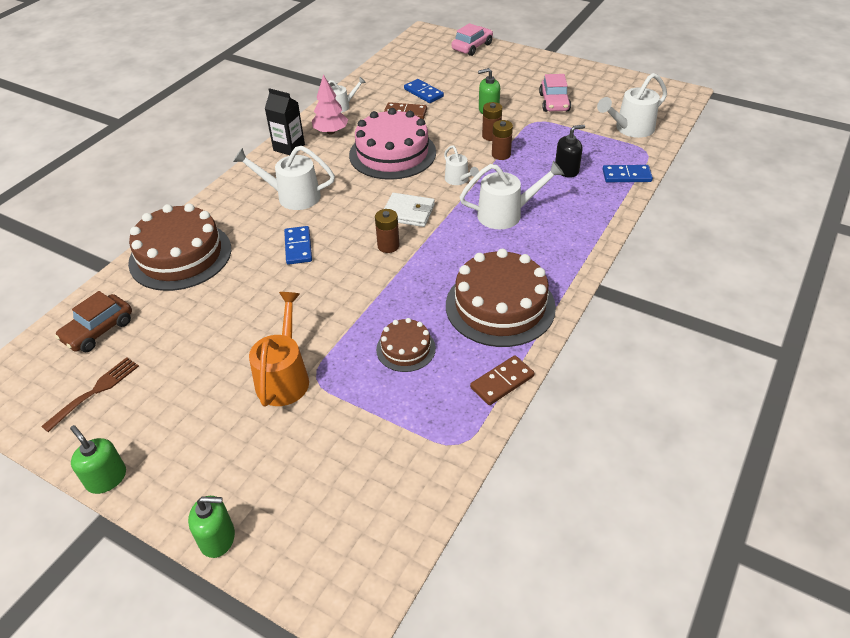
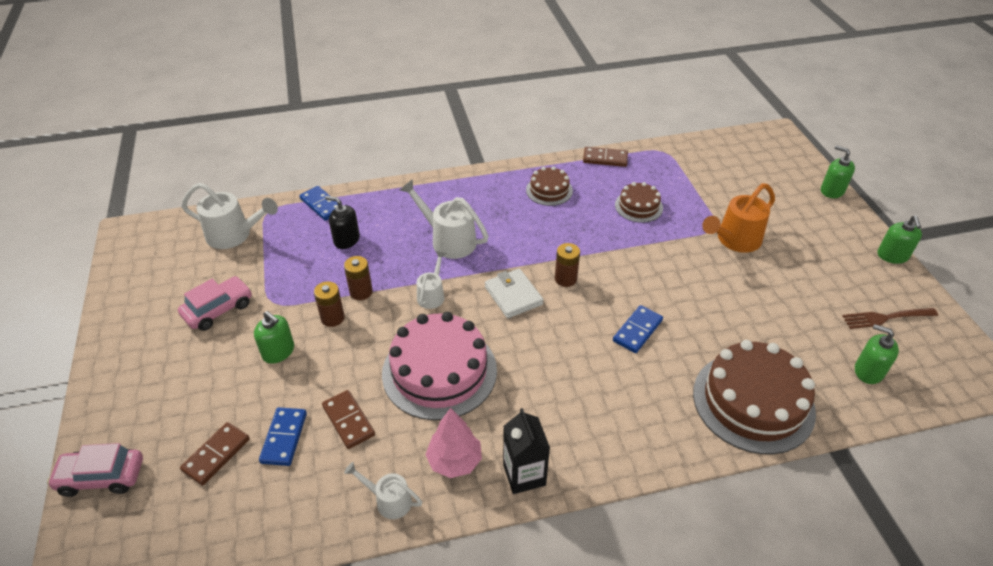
camera: 135 degrees left, 0 degrees up
brown car [55,291,132,352] -> green soap dispenser [855,324,899,384]
white watering can [233,146,335,210] -> none
brown cake [446,248,556,347] -> brown cake [526,166,573,206], size x0.52
none -> brown domino [180,422,250,486]

